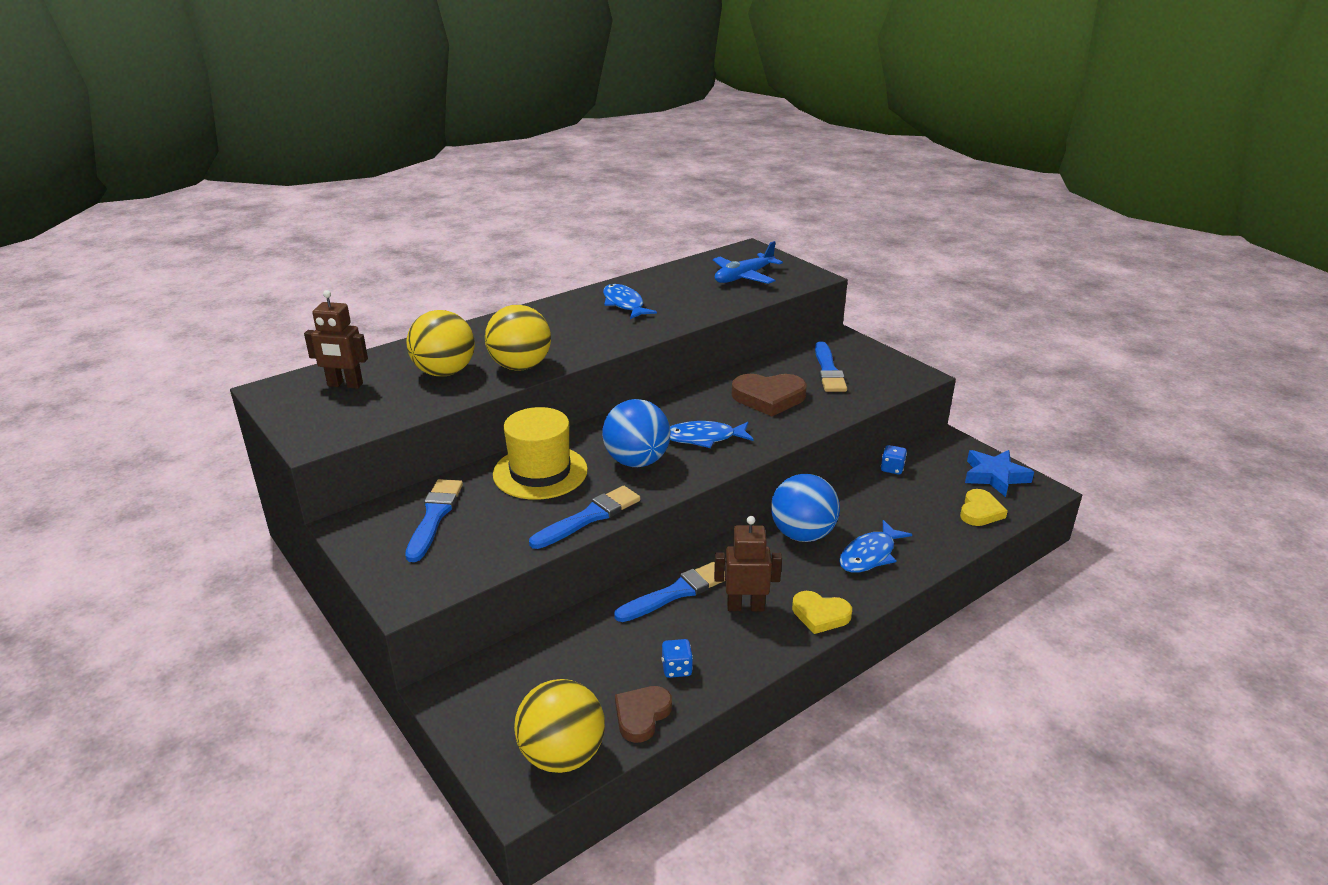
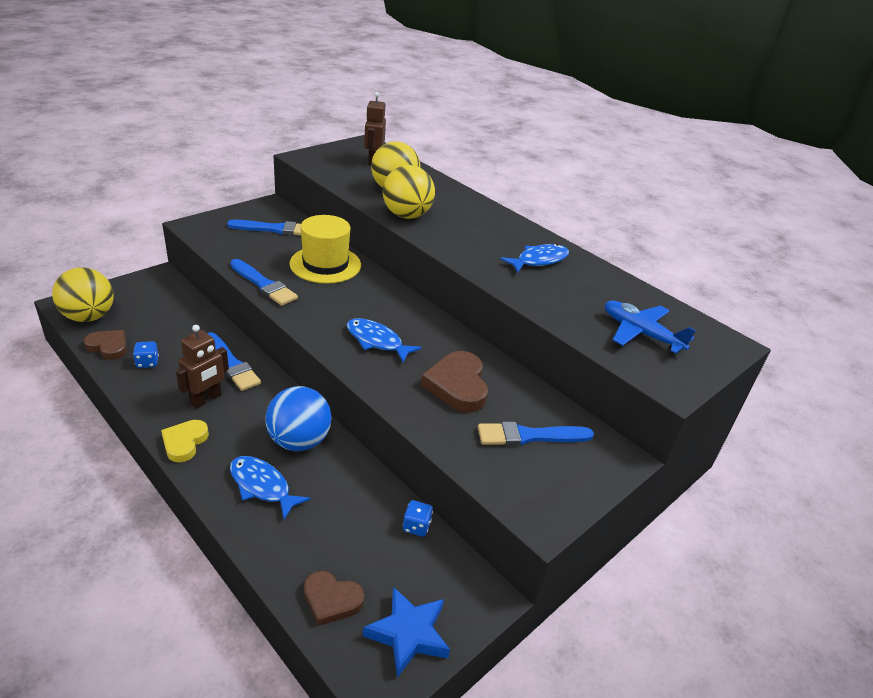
camera: 80 degrees right, 5 degrees up
blue ball [602,399,671,467] -> none
blue fish [670,421,754,448] -> blue fish turned 45 degrees counterclockwise [347,318,422,363]
brown robot [714,516,782,611] -> brown robot turned 45 degrees clockwise [176,325,229,408]
yellow heart [960,489,1008,526] -> brown heart [304,571,364,626]

